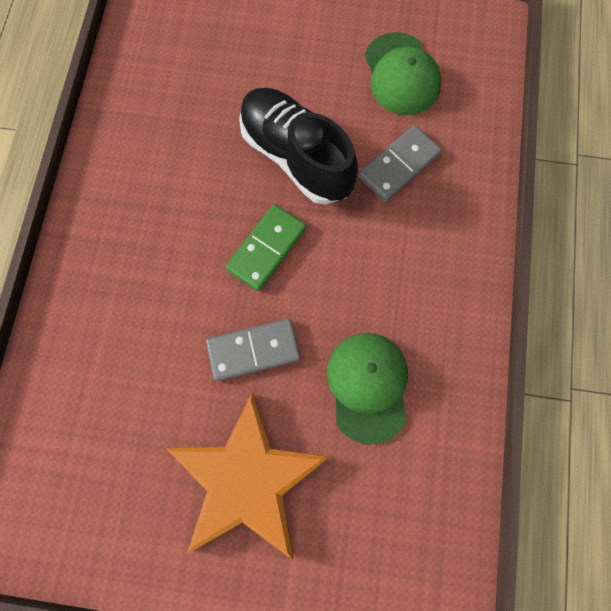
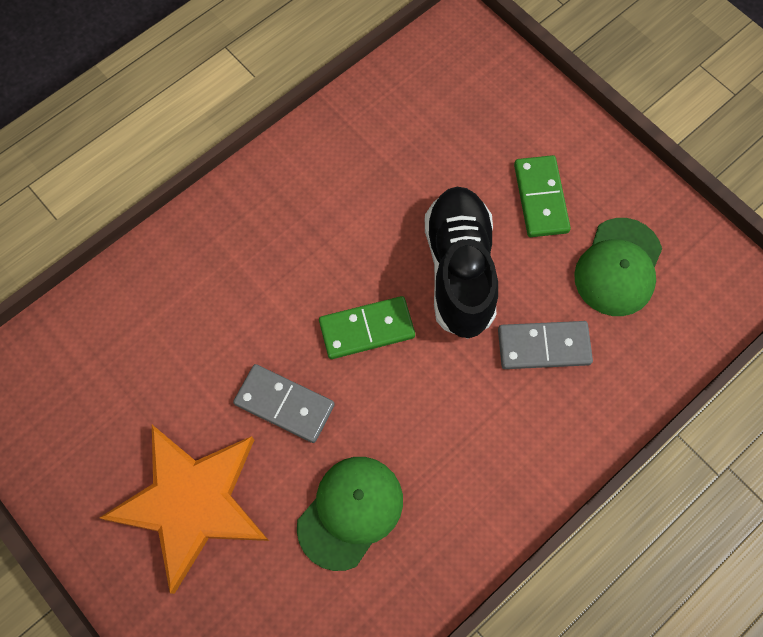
camera: 40 degrees right, 5 degrees down
none -> green domino [514,155,571,237]

